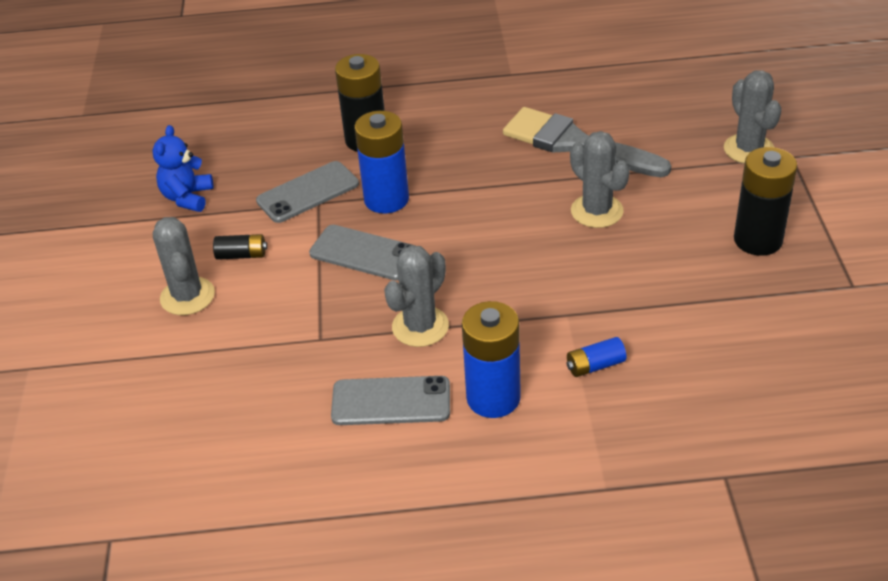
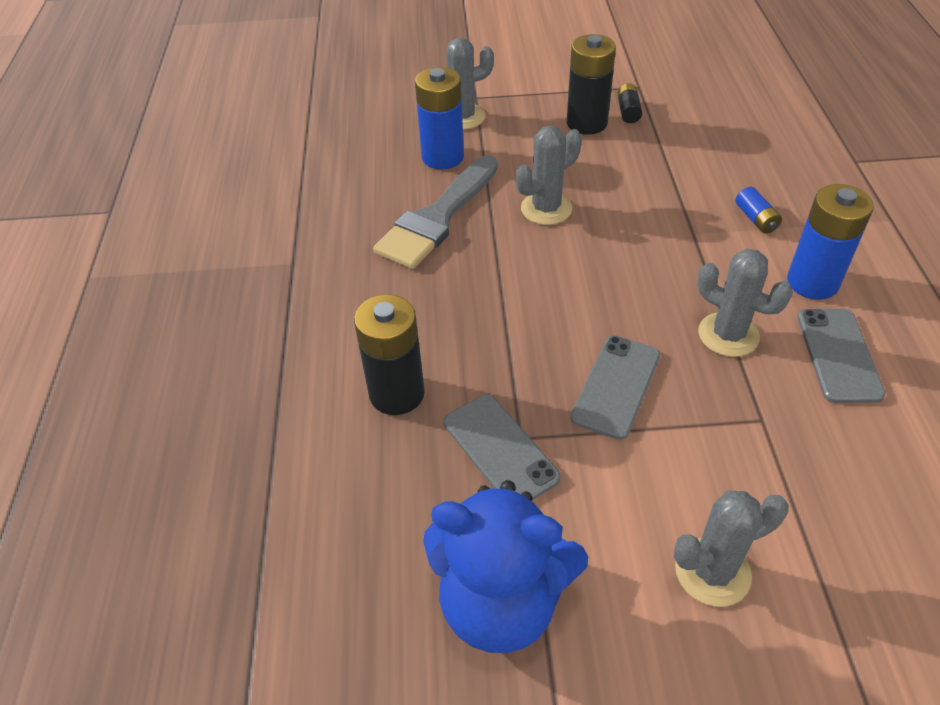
camera: 90 degrees left, 5 degrees up
blue teddy bear [152,125,213,212] -> blue teddy bear [423,480,588,653], size x1.80
black battery [213,234,267,260] -> black battery moved to [617,83,642,123]
blue battery [354,111,409,214] -> blue battery moved to [415,67,464,169]

